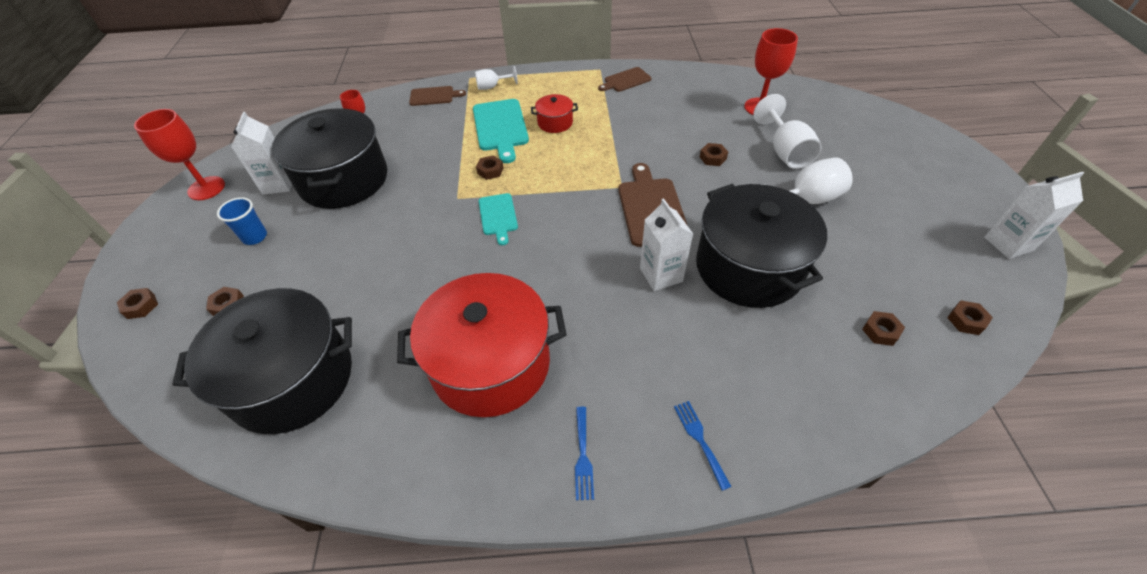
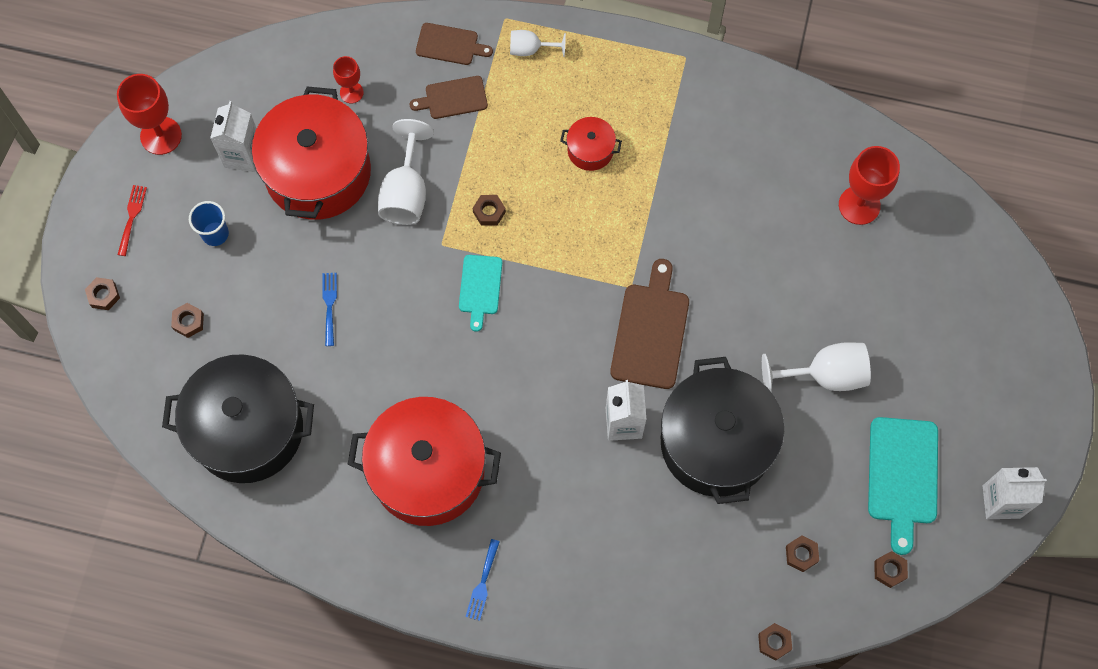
camera: 15 degrees right, 20 degrees up
black pot [272,108,387,209] -> red pot [252,86,371,220]
turquoise cutting board [473,99,529,163] -> turquoise cutting board moved to [868,417,938,555]
brown cutting board [598,67,652,92] -> brown cutting board moved to [410,76,488,119]
blue fork [674,401,732,491] -> blue fork moved to [322,273,337,346]
brown nut [700,143,728,166] -> brown nut moved to [758,623,792,660]
white goblet [753,94,822,169] -> white goblet moved to [378,119,434,225]
none -> red fork [117,185,147,256]

